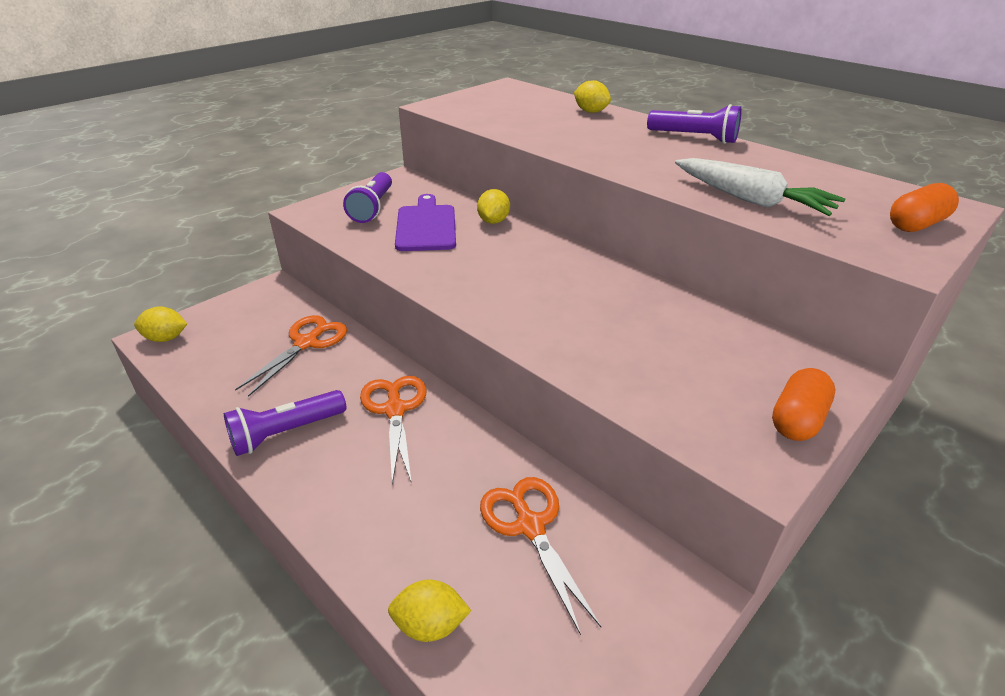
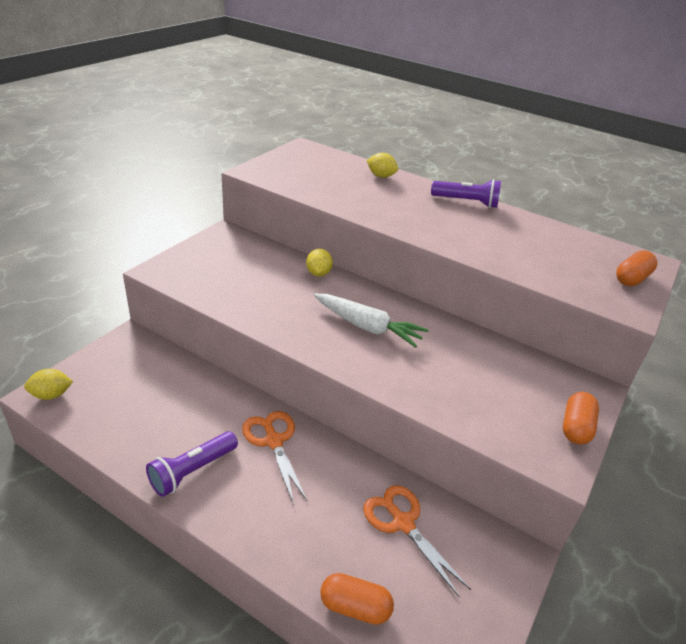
camera: 15 degrees left, 0 degrees up
orange scissors [235,315,347,397] -> none
purple flashlight [343,172,392,223] -> none
yellow lemon [388,579,471,642] -> orange capsule [320,573,394,625]
purple cutting board [395,194,456,251] -> none
white carrot [675,158,846,216] -> white carrot moved to [314,294,428,348]

